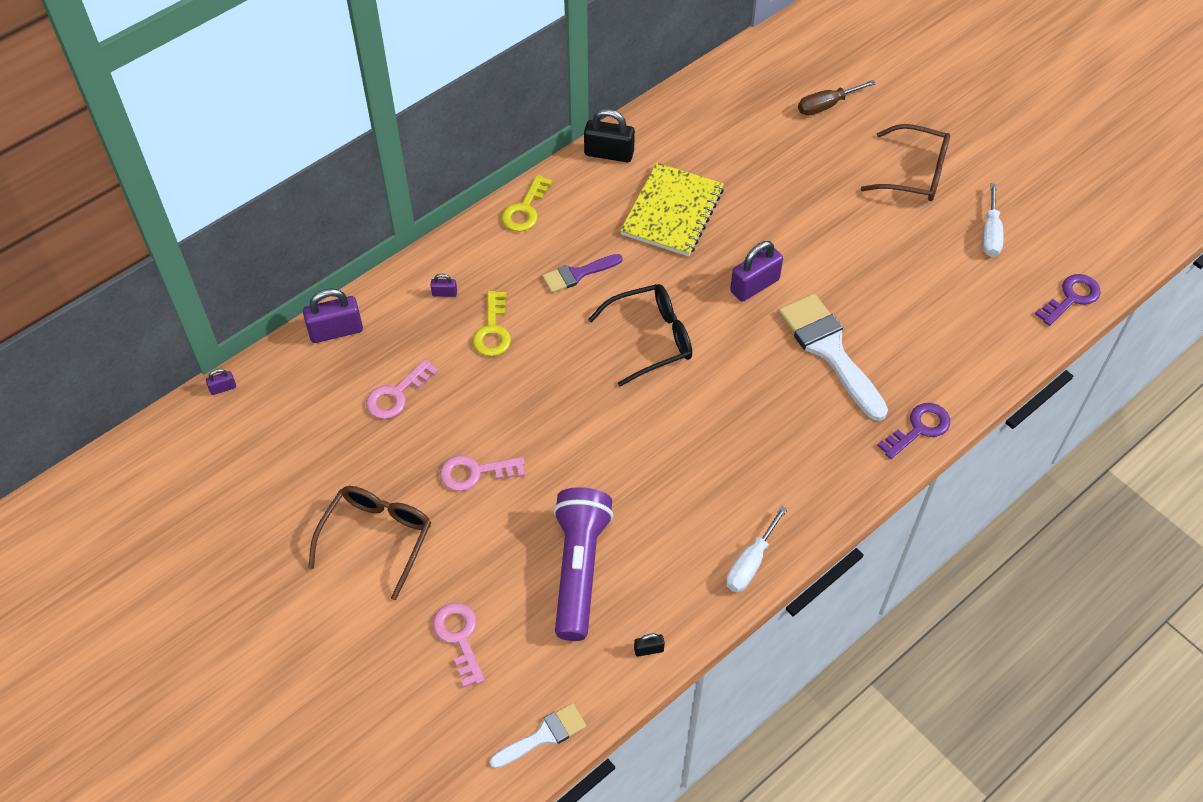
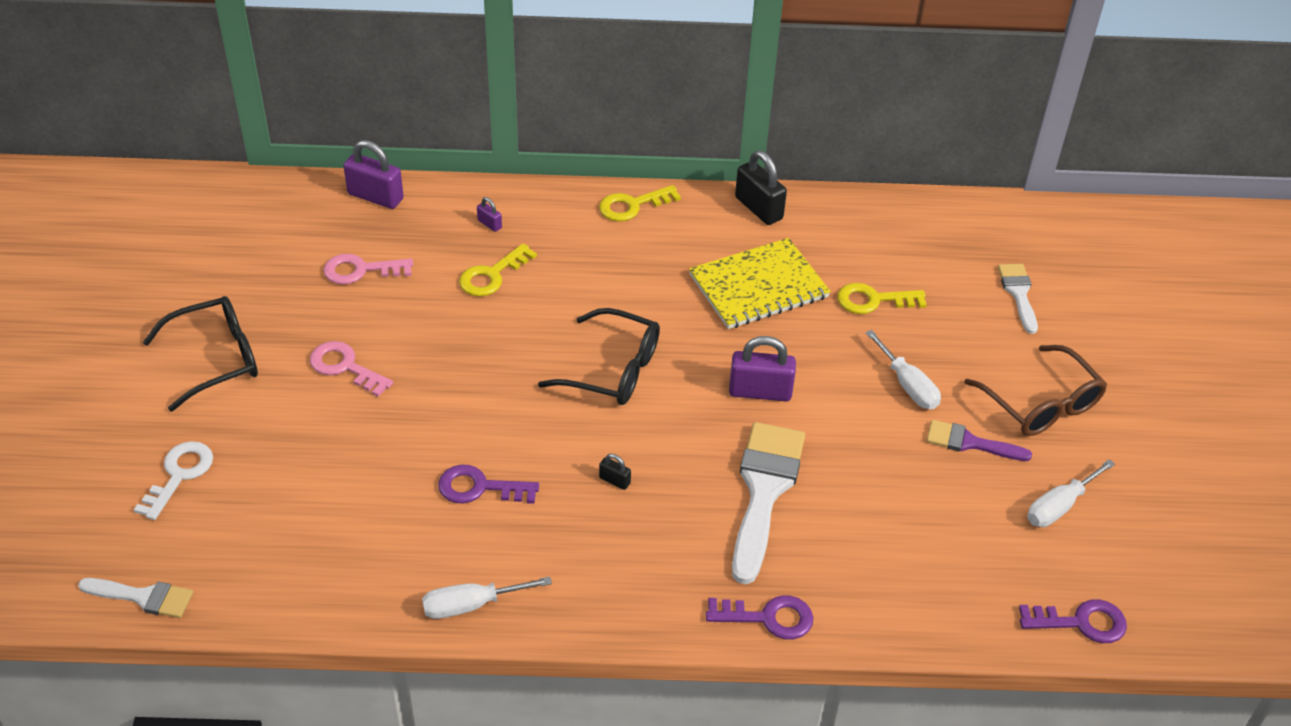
camera: 40 degrees right, 10 degrees down
purple padlock [206,369,236,395] -> none
brown glasses [308,486,431,600] -> black glasses [143,296,258,412]
pink key [433,603,485,688] -> white key [134,441,213,520]
purple brush [542,254,623,293] -> purple brush moved to [926,420,1032,461]
purple flashlight [553,487,613,641] -> none
black padlock [634,634,665,656] -> black padlock moved to [599,454,631,490]
brown screwdriver [798,80,876,116] -> white brush [998,264,1038,334]
none -> purple key [438,465,539,504]
none -> yellow key [837,283,927,314]
none -> white screwdriver [866,330,941,409]

